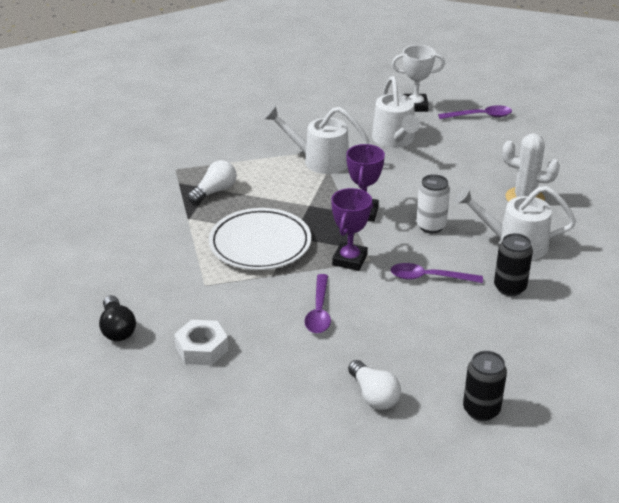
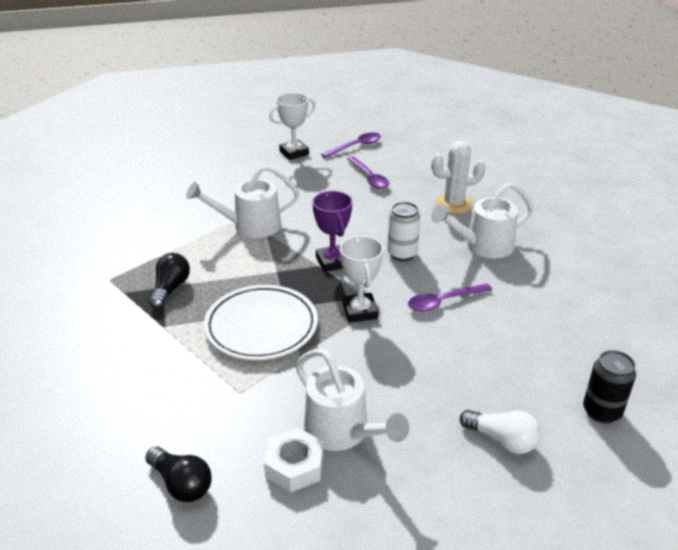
camera: 30 degrees left, 0 degrees up
white light bulb [188,160,237,204] -> black light bulb [149,253,190,309]
purple spoon [305,274,331,333] -> purple spoon moved to [347,156,389,189]
purple trophy [331,188,372,271] -> white trophy [340,236,384,323]
white watering can [372,76,420,148] -> white watering can moved to [296,349,409,451]
black can [494,233,533,296] -> none

